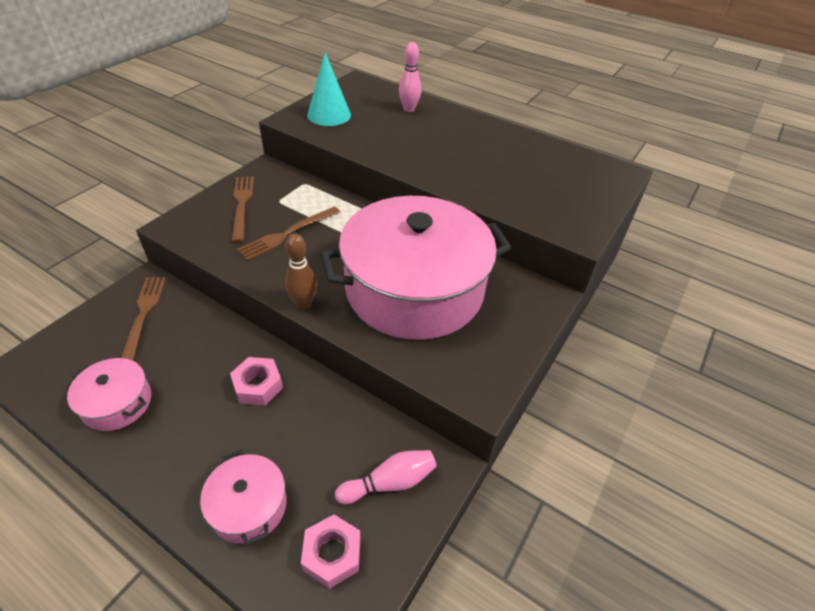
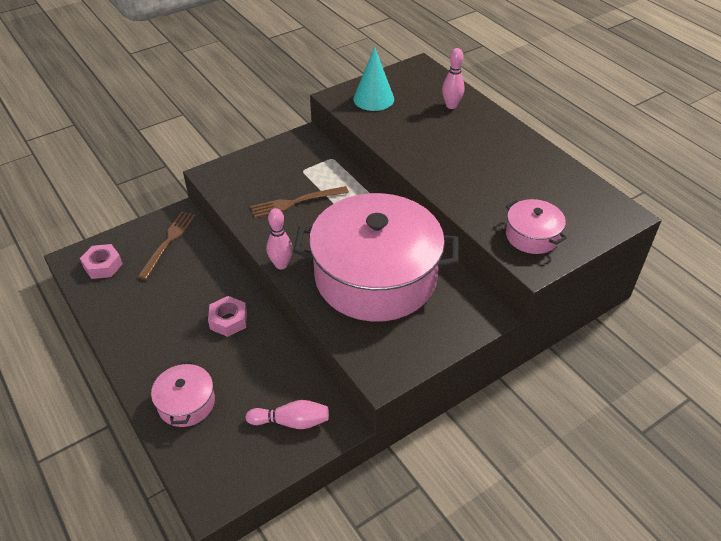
camera: 25 degrees right, 0 degrees up
pink pot [67,358,151,431] -> pink pot moved to [506,199,567,254]
brown fork [232,176,254,243] -> none
brown bowling pin [285,234,317,309] -> pink bowling pin [267,208,293,270]
pink nut [301,515,361,589] -> pink nut moved to [80,244,123,279]

